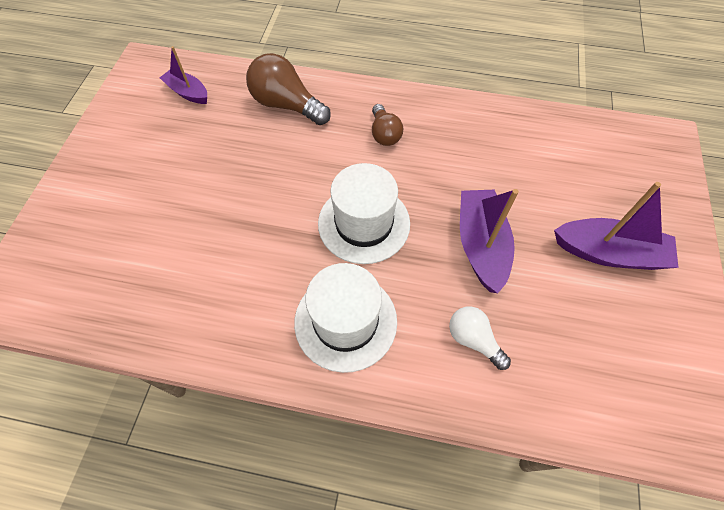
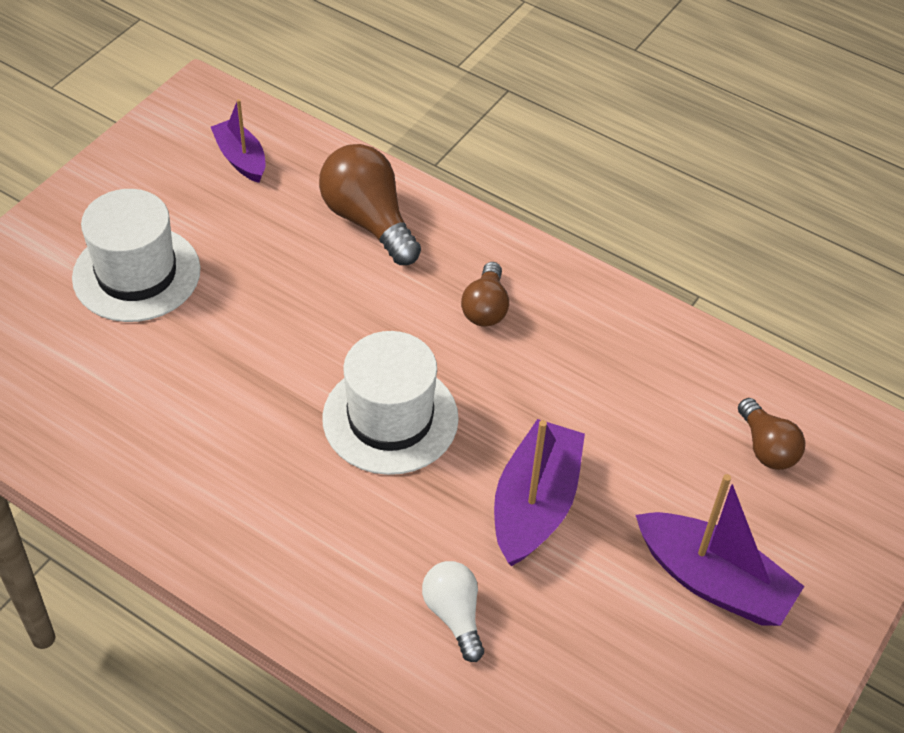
camera: 20 degrees right, 10 degrees down
white hat [294,263,397,373] -> white hat moved to [72,189,201,322]
none -> brown light bulb [738,398,805,470]

